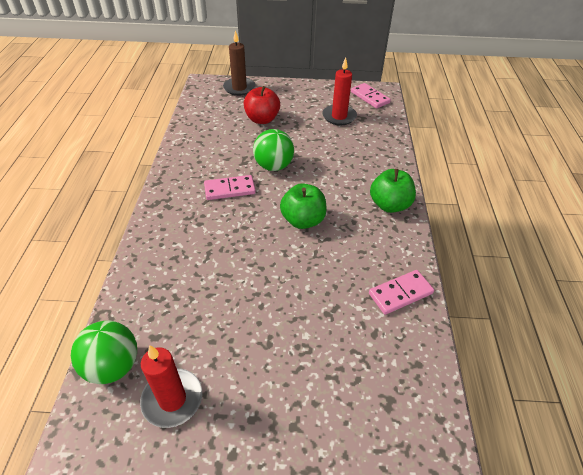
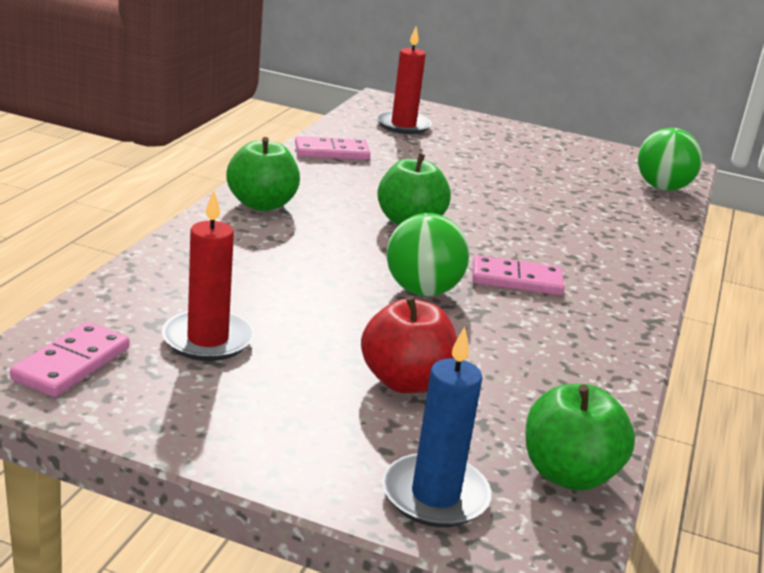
camera: 165 degrees left, 20 degrees down
red candle [140,345,202,428] -> red candle moved to [376,27,432,134]
brown candle [223,30,255,96] -> blue candle [383,327,492,527]
pink domino [351,83,391,109] -> pink domino turned 45 degrees clockwise [10,322,129,397]
none -> green apple [526,384,635,491]

